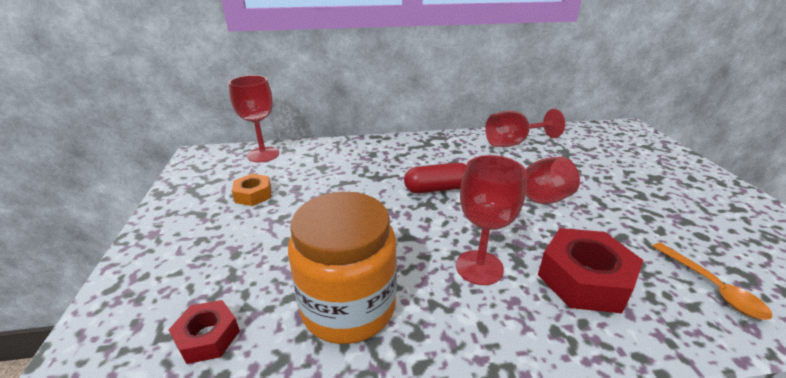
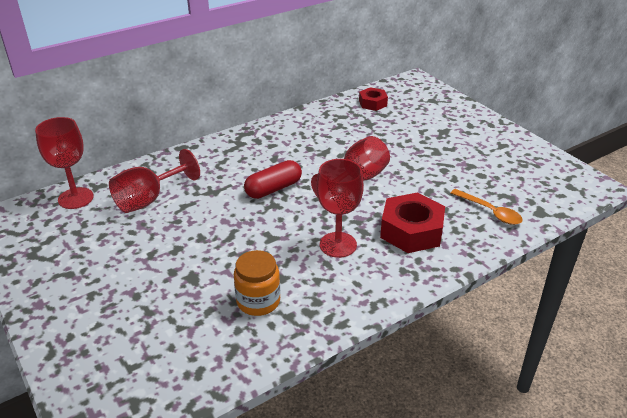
camera: 25 degrees left, 5 degrees up
red nut [169,300,240,364] -> red nut moved to [359,87,388,111]
orange nut [232,174,271,206] -> none
orange jar [288,192,397,344] -> orange jar [234,250,280,316], size x0.59
red goblet [485,109,565,147] -> red goblet moved to [109,149,200,213]

